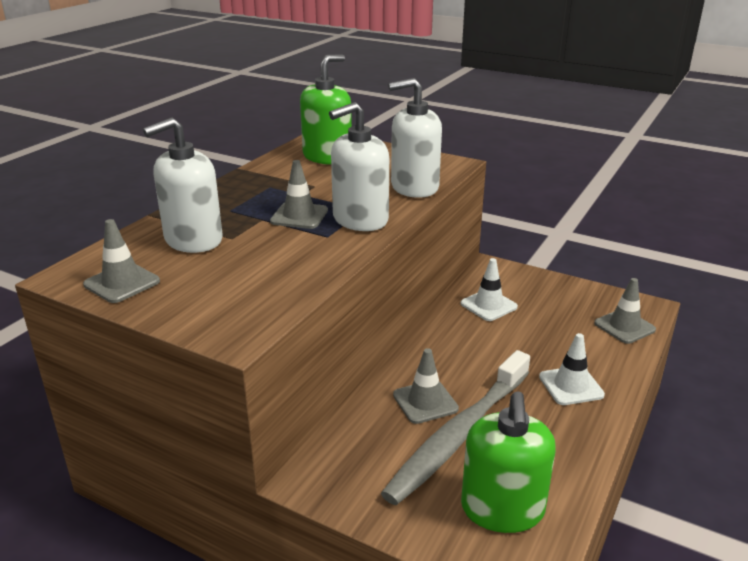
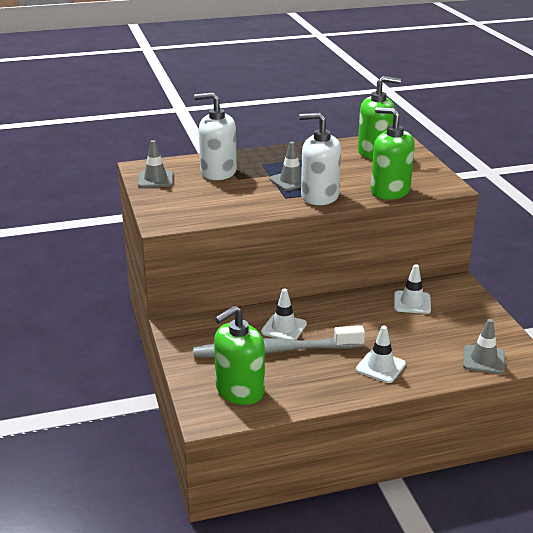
camera: 45 degrees right, 0 degrees up
white soap dispenser [388,78,442,198] -> green soap dispenser [371,107,415,200]
grey traffic cone [393,348,459,424] -> white traffic cone [261,289,307,340]

